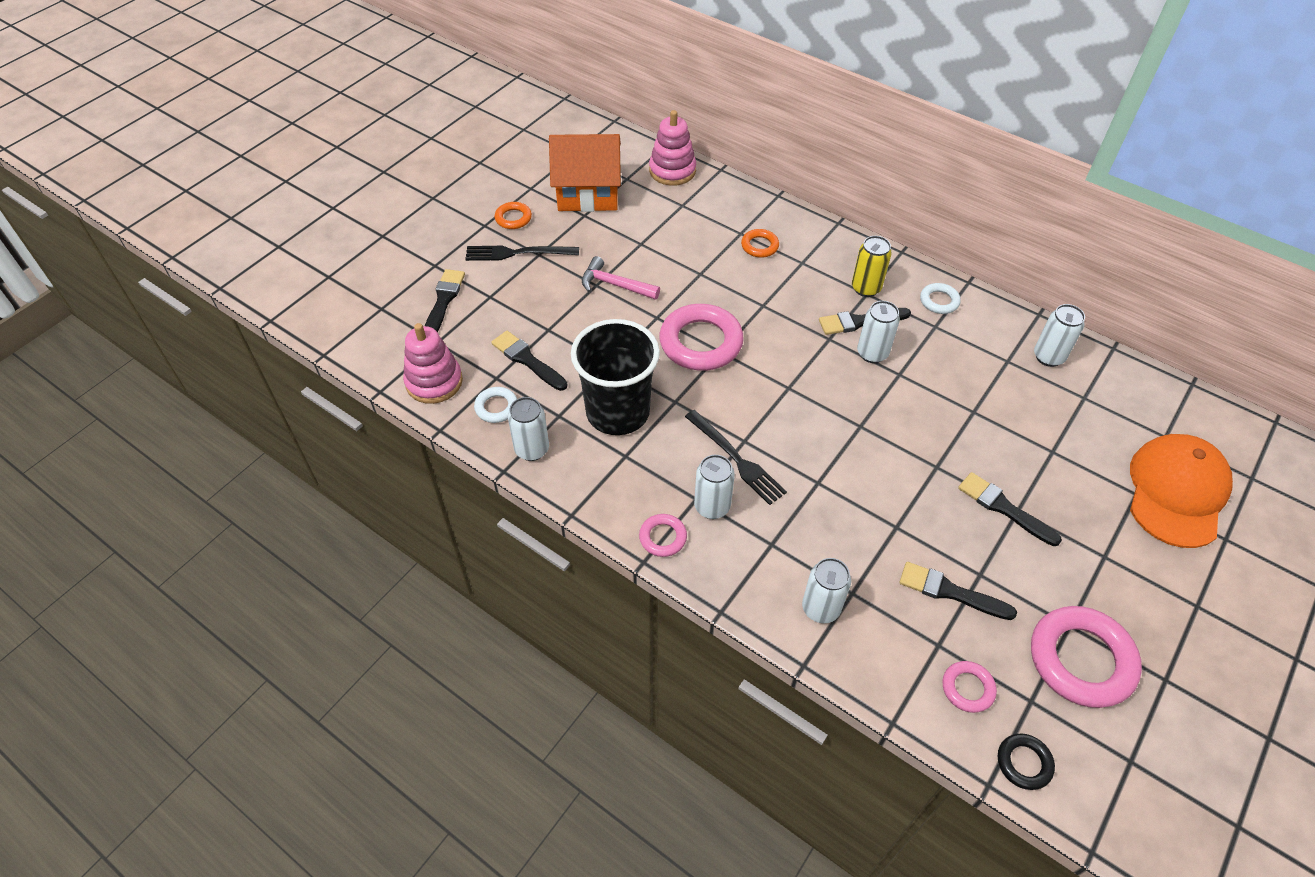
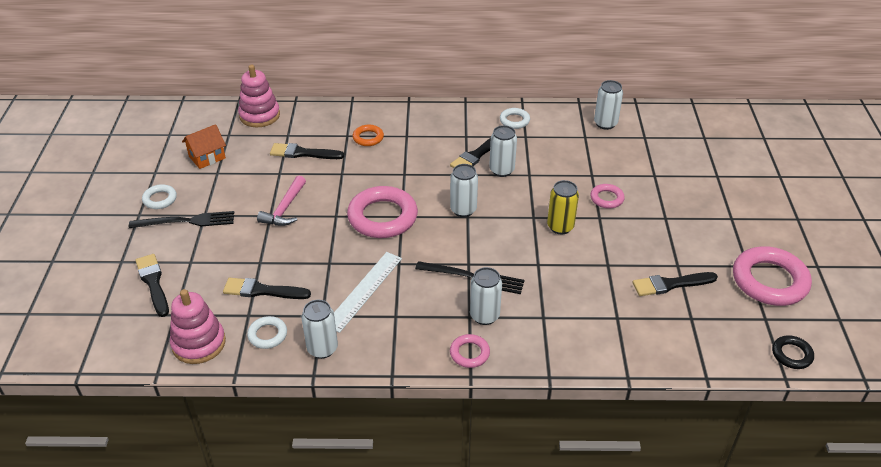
camera: 35 degrees left, 10 degrees down
black fork [465,246,579,261] -> black fork turned 150 degrees counterclockwise [129,211,234,228]
orange ring [495,202,532,229] -> white ring [142,184,177,209]
orange house [549,134,621,212] -> orange house [182,124,226,169], size x0.55
black cup [571,319,660,435] -> white ruler [334,252,402,333]
pink hammer [582,256,660,300] -> pink hammer turned 60 degrees counterclockwise [257,176,306,226]
white can [802,558,851,623] -> white can moved to [450,164,478,217]
yellow can [852,236,892,297] -> yellow can moved to [547,180,579,234]
pink ring [943,661,997,713] -> pink ring moved to [590,184,625,209]
black brush [958,472,1062,546] -> black brush moved to [270,143,344,159]
orange cap [1130,434,1233,548] -> none

